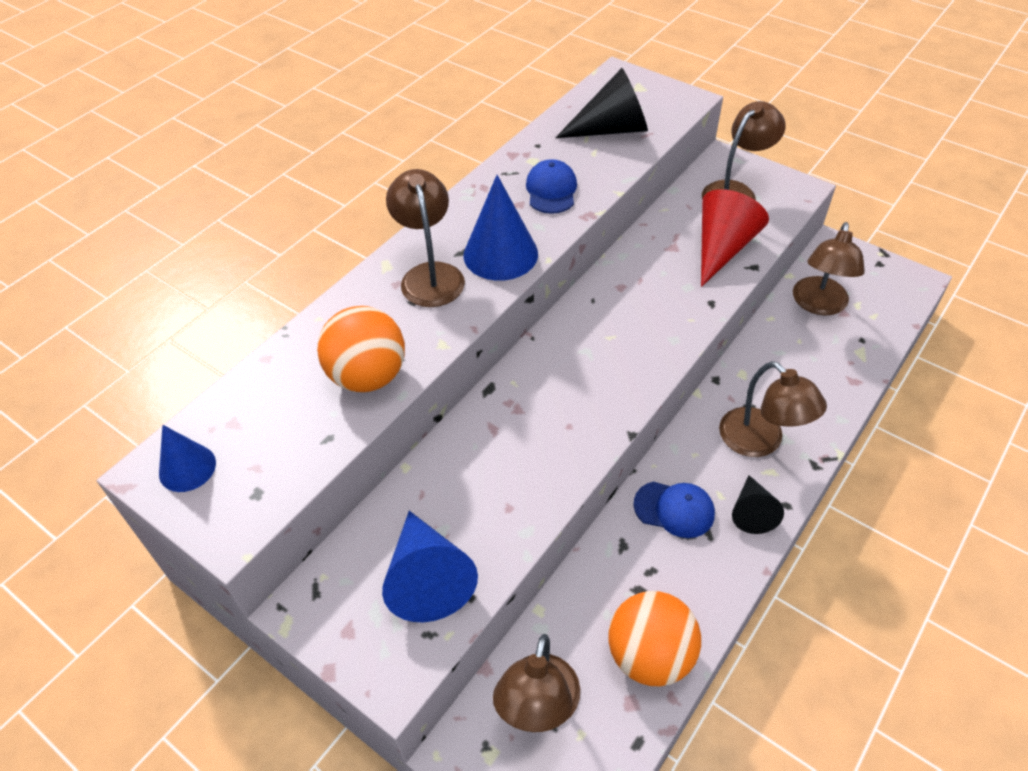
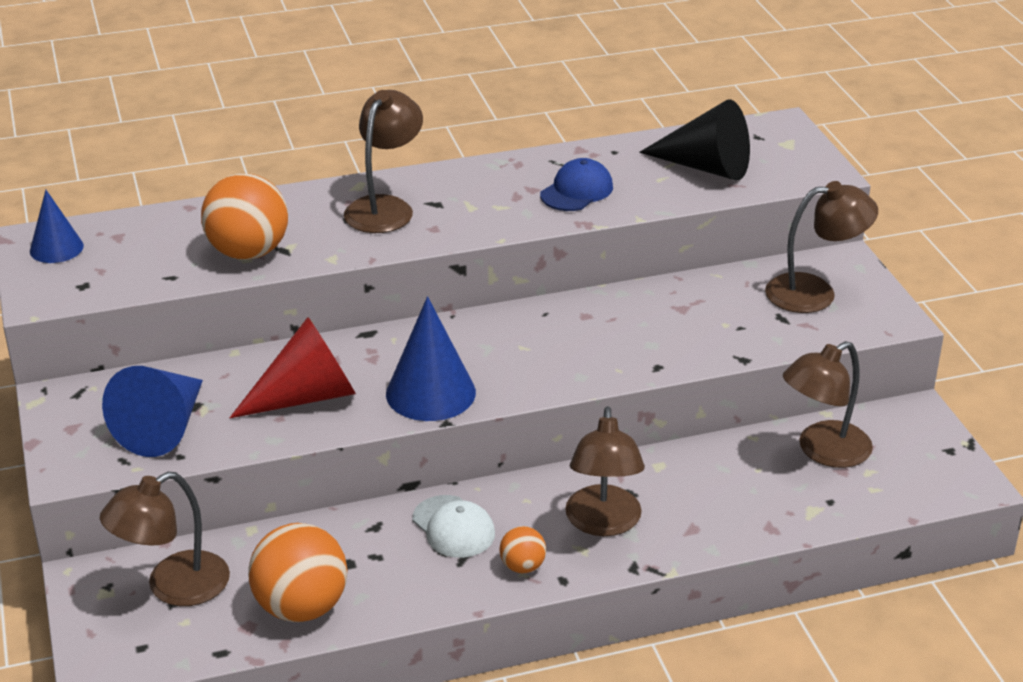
camera: 35 degrees right, 15 degrees down
blue cone [463,175,538,281] -> blue cone moved to [386,296,476,421]
blue cap [633,482,715,538] -> white cap [413,495,495,558]
red cone [701,189,769,287] -> red cone moved to [230,317,356,418]
black cone [732,475,784,534] -> orange ball [499,526,546,573]

